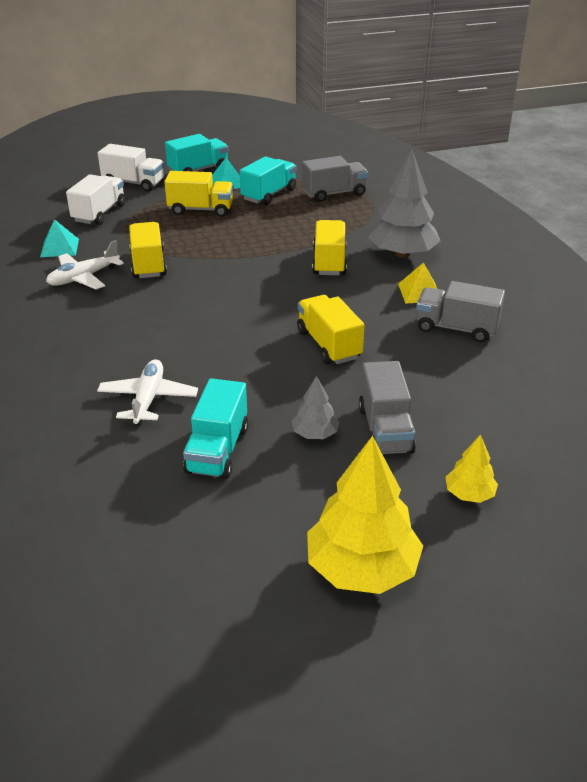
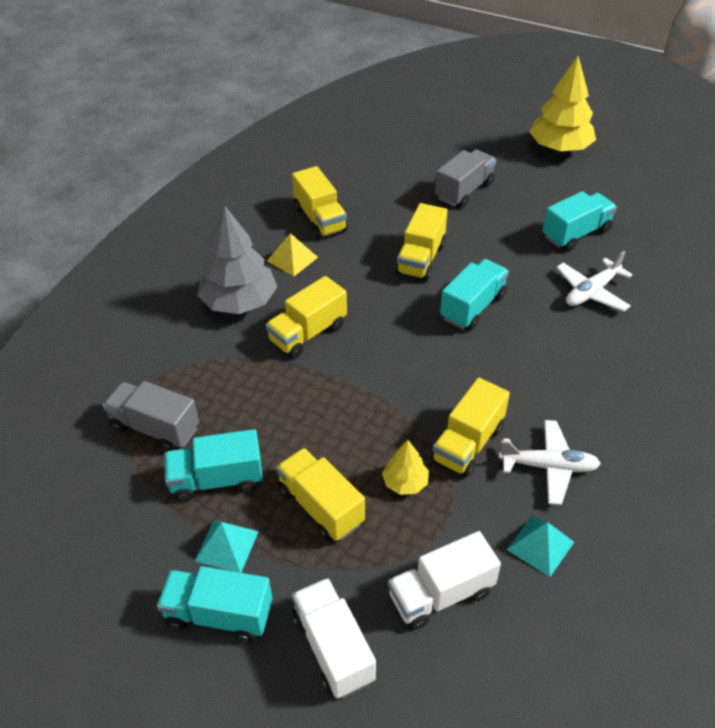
camera: 135 degrees left, 10 degrees up
grey tree [292,376,339,439] -> none
grey truck [416,281,505,342] -> yellow truck [292,166,348,239]
yellow tree [445,434,498,503] -> yellow tree moved to [382,440,429,495]
none -> turquoise truck [440,259,509,330]

